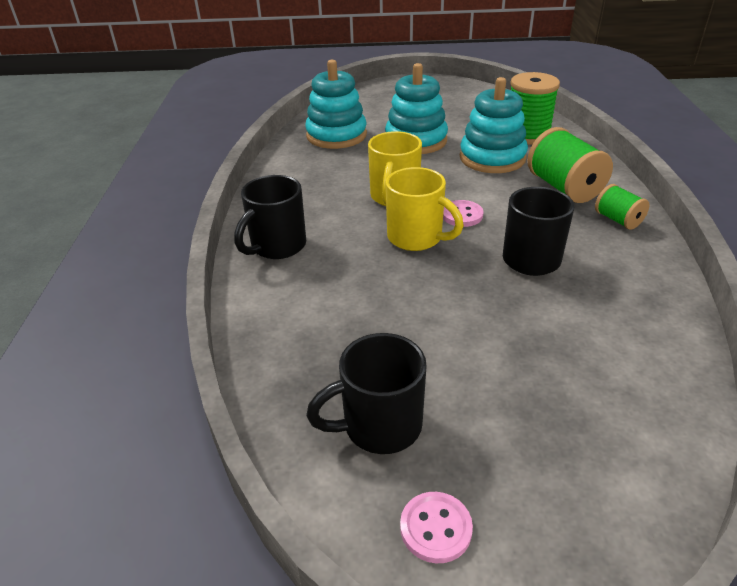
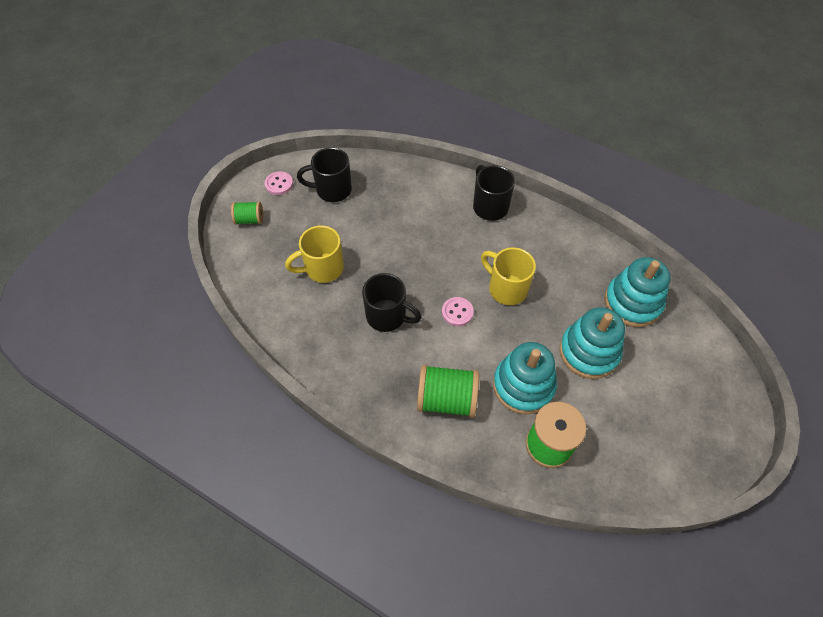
camera: 120 degrees right, 20 degrees up
black mug [306,333,427,454] -> black mug turned 105 degrees counterclockwise [297,147,352,202]
yellow mug [386,167,464,251] -> yellow mug moved to [285,225,344,283]
green spool [595,184,649,230] -> green spool moved to [231,201,263,225]

